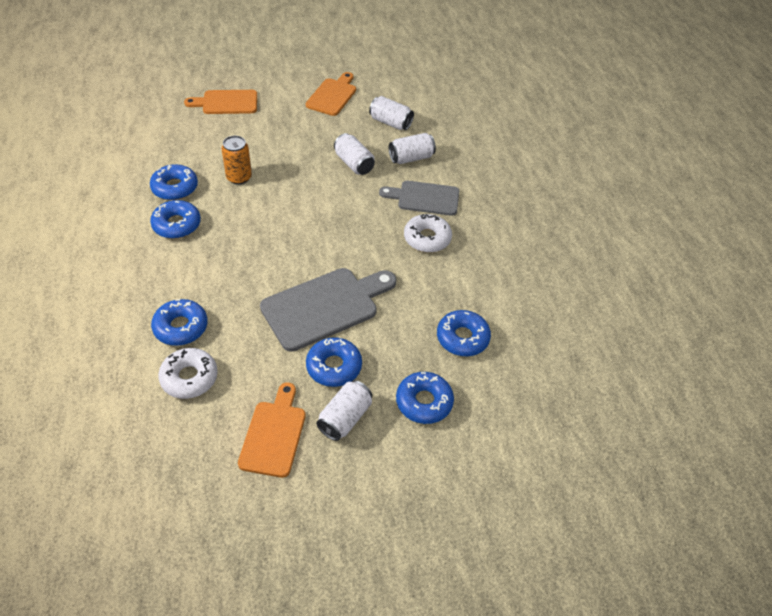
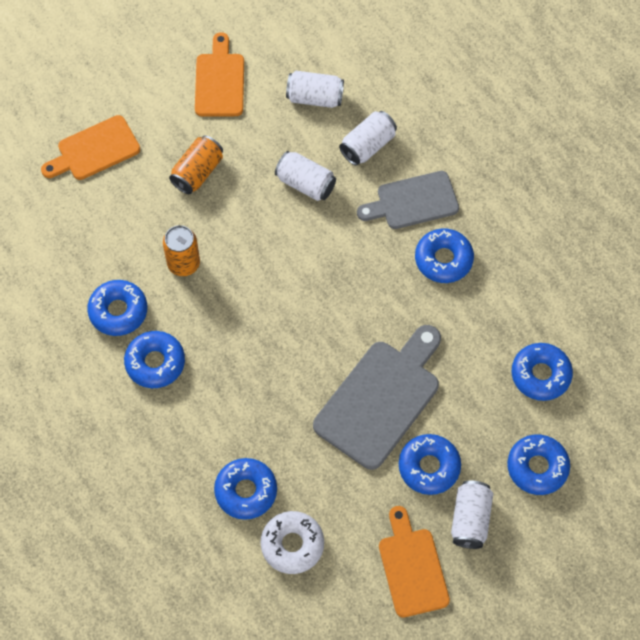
camera: 20 degrees left, 15 degrees up
white donut [404,214,452,253] -> blue donut [415,228,474,283]
none -> orange can [169,135,223,194]

